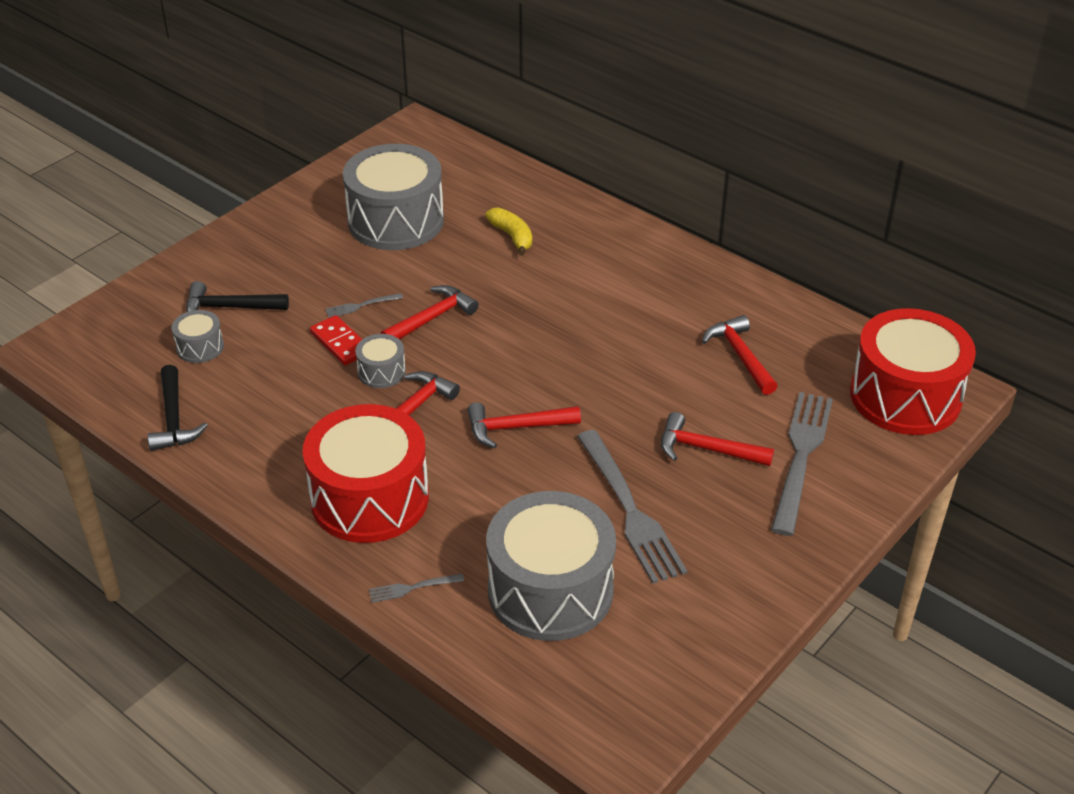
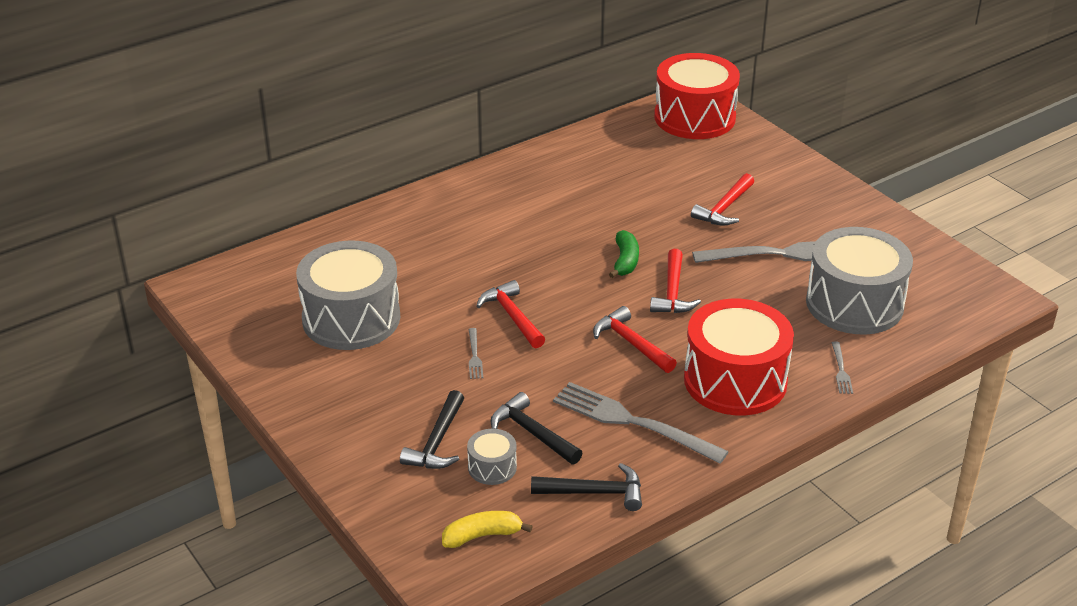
camera: 75 degrees left, 5 degrees down
red domino [310,315,362,365] -> none
grey drum [355,334,406,388] -> none
yellow banana [485,207,532,256] -> yellow banana moved to [442,511,533,548]
red hammer [702,315,777,395] -> none
grey fork [771,392,833,536] -> grey fork moved to [553,382,729,464]
none -> black hammer [491,392,582,465]
none -> green banana [609,230,639,278]

